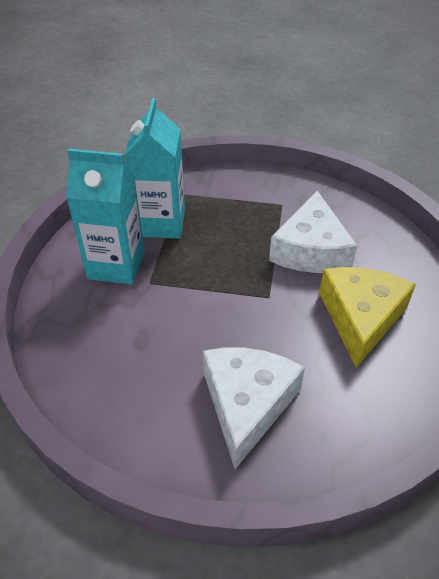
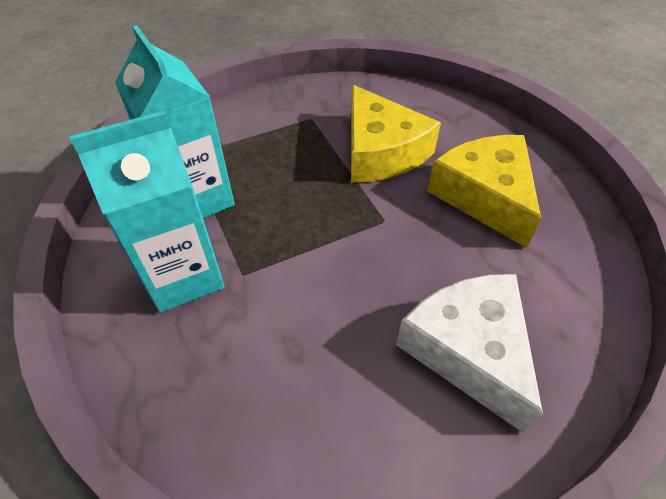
camera: 35 degrees left, 5 degrees up
white cheese [269,191,357,273] -> yellow cheese [351,85,441,183]

